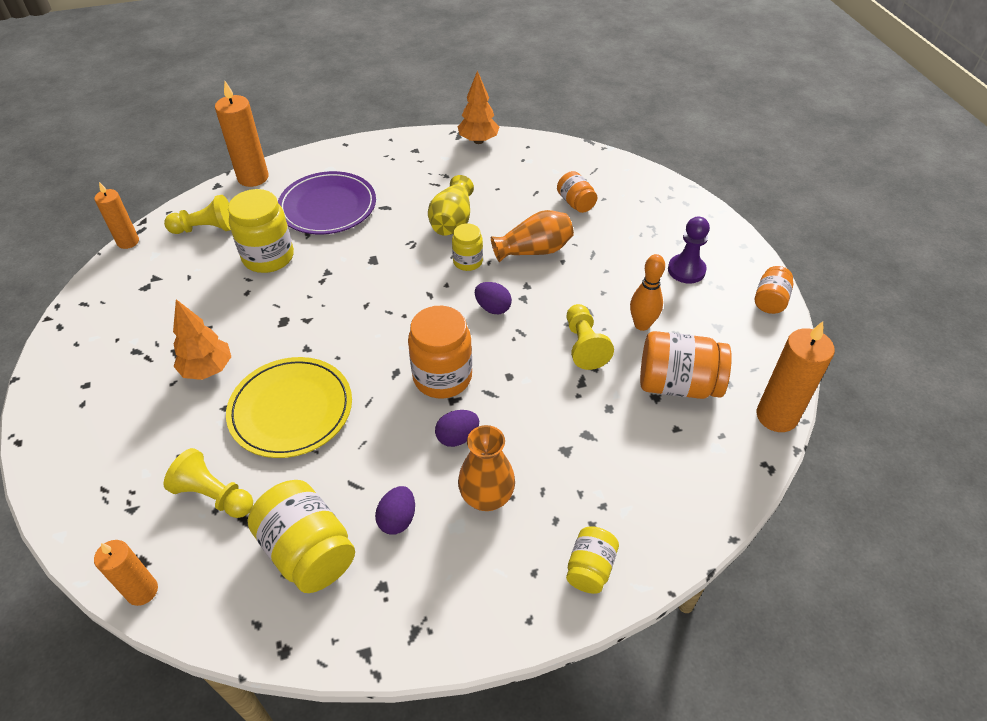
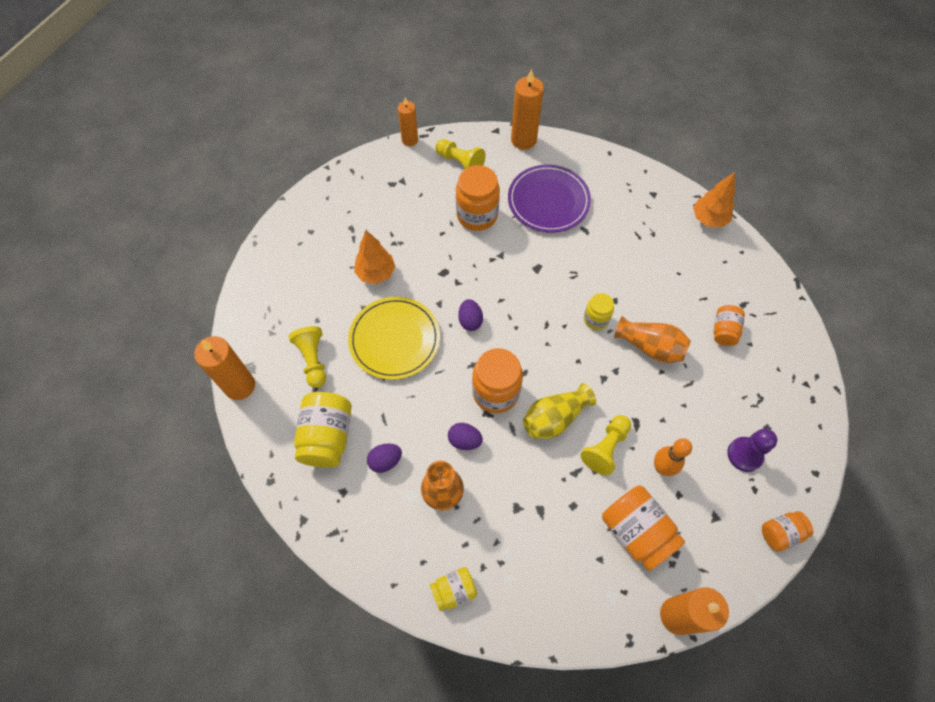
camera: 45 degrees right, 15 degrees up
orange candle [94,540,158,606] -> orange candle [194,336,255,400], size x1.56
yellow jar [228,189,294,273] -> orange jar [456,165,500,231]
yellow vase [428,175,474,236] -> yellow vase moved to [523,383,596,439]
purple egg [475,282,512,314] -> purple egg moved to [458,299,483,331]

